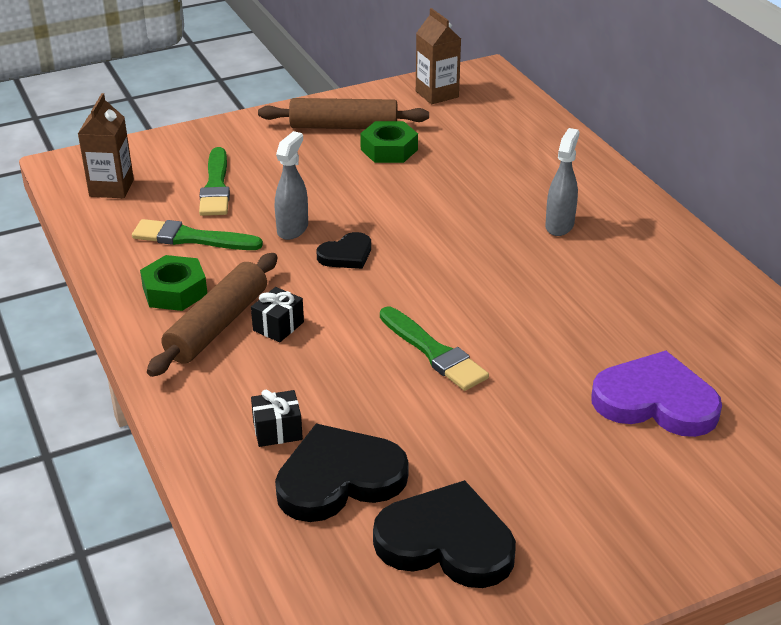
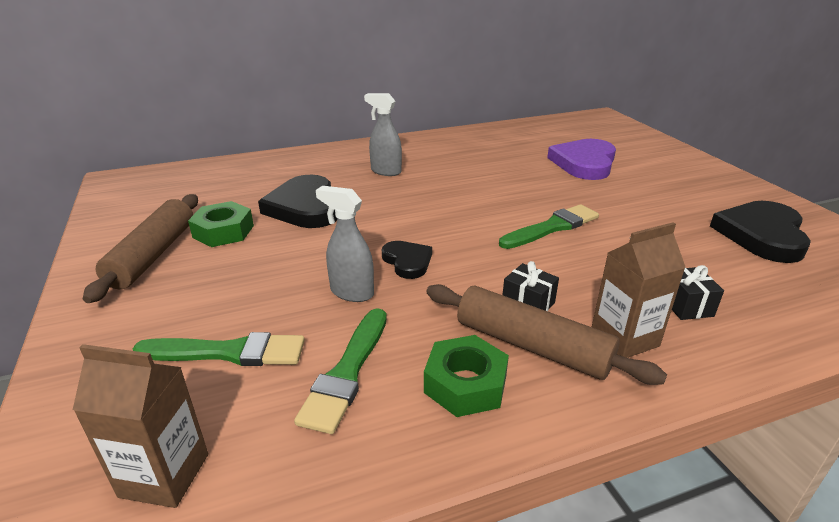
camera: 85 degrees left, 5 degrees down
black heart [275,424,409,522] -> black heart moved to [258,175,337,228]
brown carton [416,8,461,104] -> brown carton moved to [592,222,686,358]

